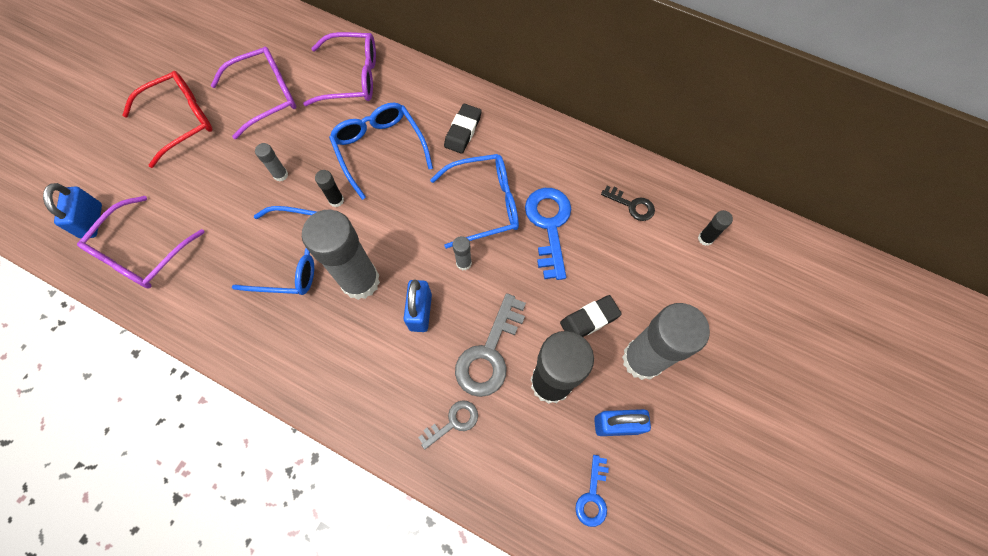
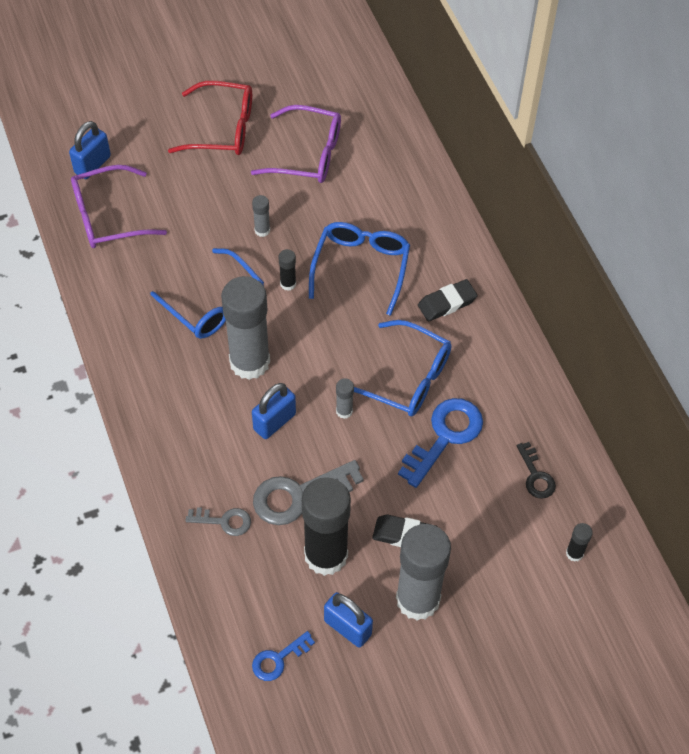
camera: 40 degrees right, 10 degrees down
purple glasses [303,32,376,106] -> none

